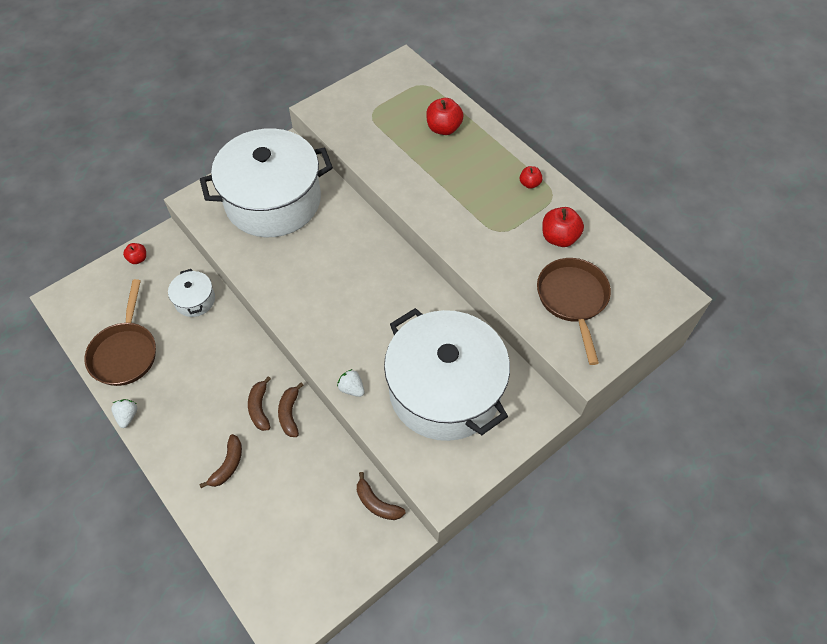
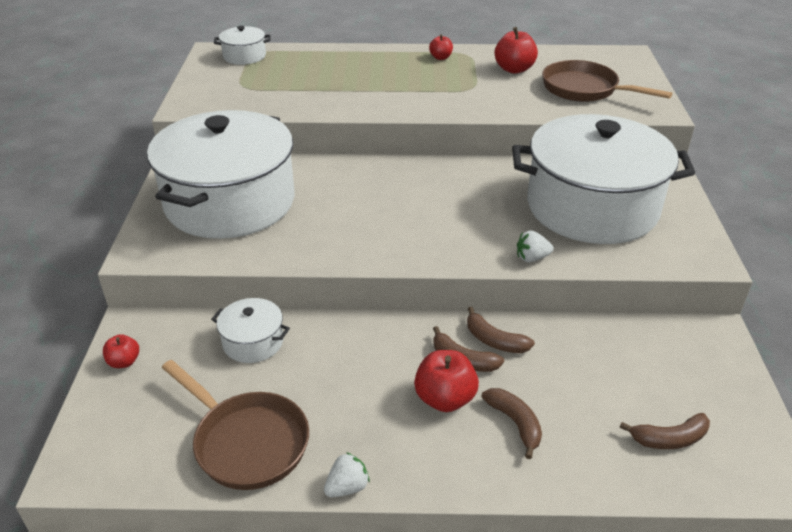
camera: 50 degrees left, 20 degrees down
white strawberry [111,399,137,428] -> white strawberry turned 105 degrees clockwise [324,452,370,497]
brown banana [357,472,406,520] -> brown banana moved to [620,413,710,449]
red apple [426,98,464,135] -> red apple moved to [414,350,479,412]
none -> white pot [214,26,271,65]

